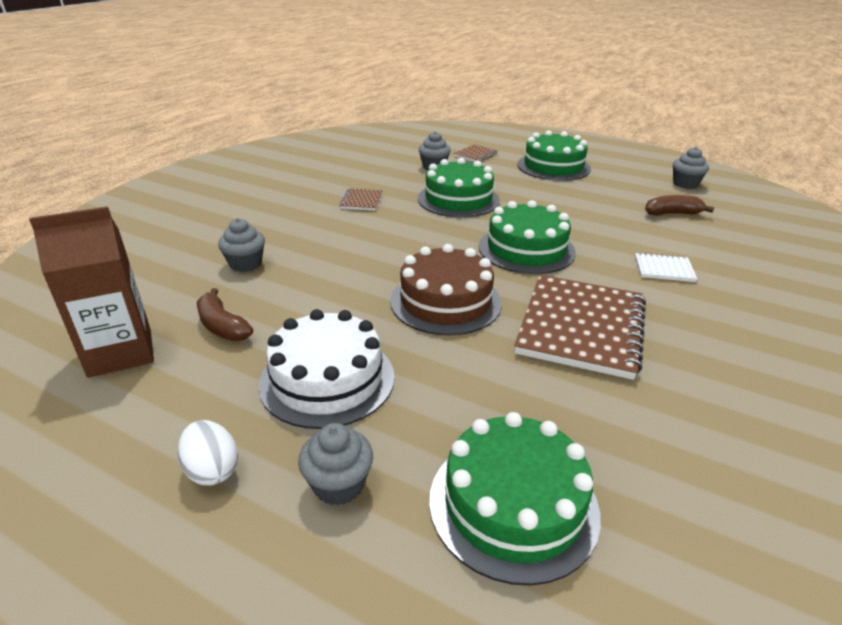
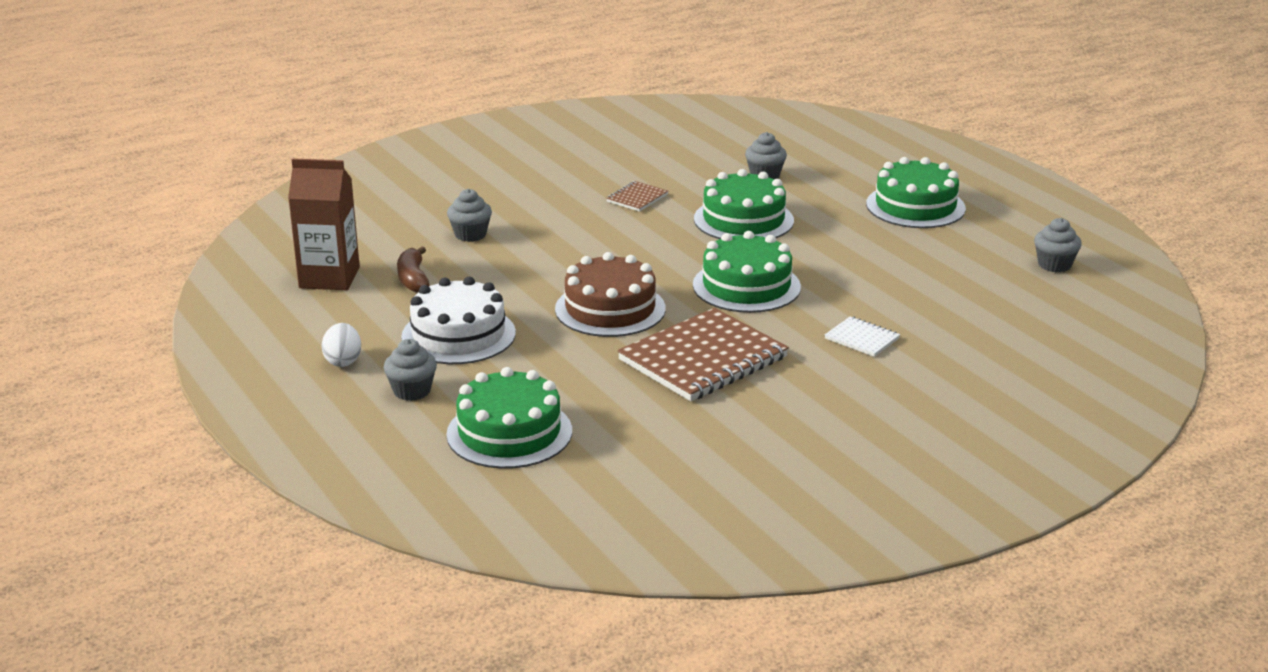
camera: 30 degrees right, 5 degrees down
brown notebook [454,144,497,162] -> none
brown banana [645,195,714,216] -> none

